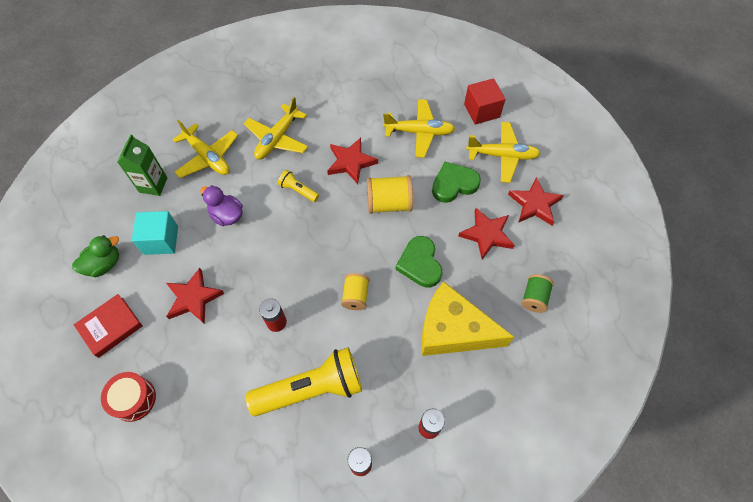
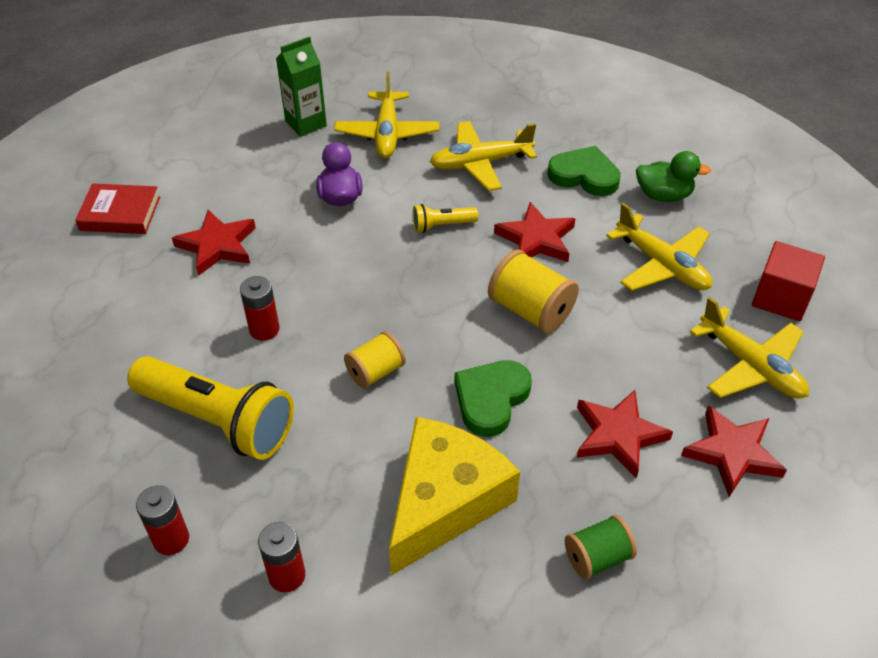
camera: 45 degrees right, 15 degrees down
green duck [72,235,119,277] -> green duck moved to [636,151,711,202]
red drum [101,372,156,422] -> none
turquoise cube [132,211,178,255] -> none
yellow flashlight [278,170,319,202] -> yellow flashlight turned 90 degrees counterclockwise [412,204,478,233]
yellow cheese [421,281,514,356] -> yellow cheese turned 60 degrees clockwise [389,417,520,576]
green heart [432,162,481,203] -> green heart moved to [547,146,621,196]

